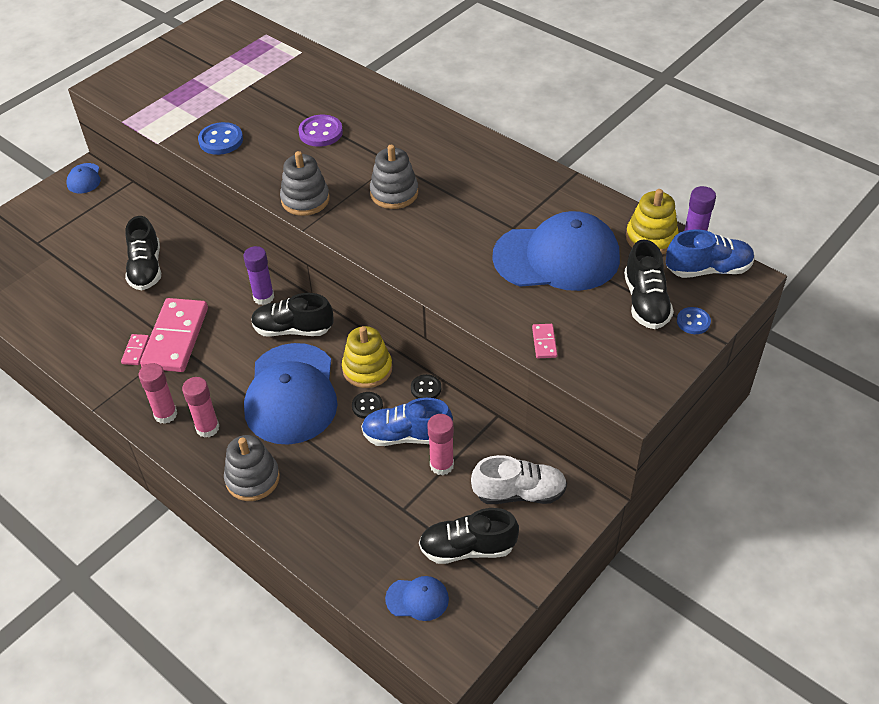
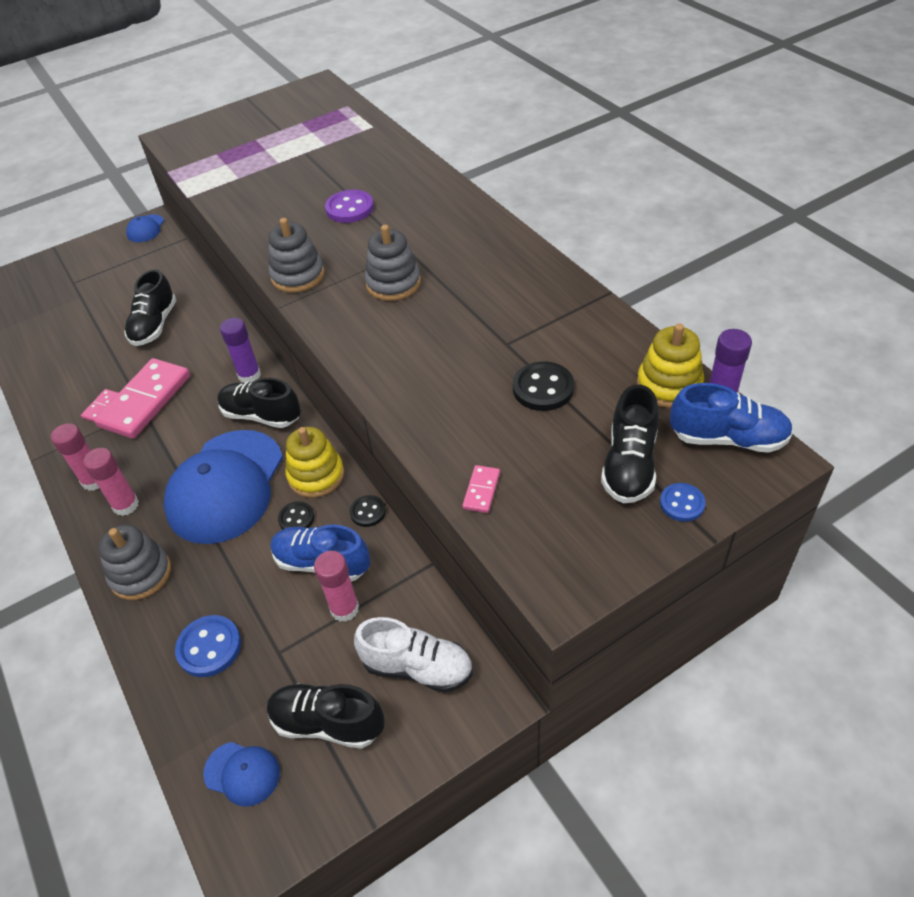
camera: 20 degrees right, 0 degrees up
blue button [198,122,243,155] -> blue button moved to [175,615,241,677]
blue cap [492,211,620,291] -> black button [513,361,574,411]

